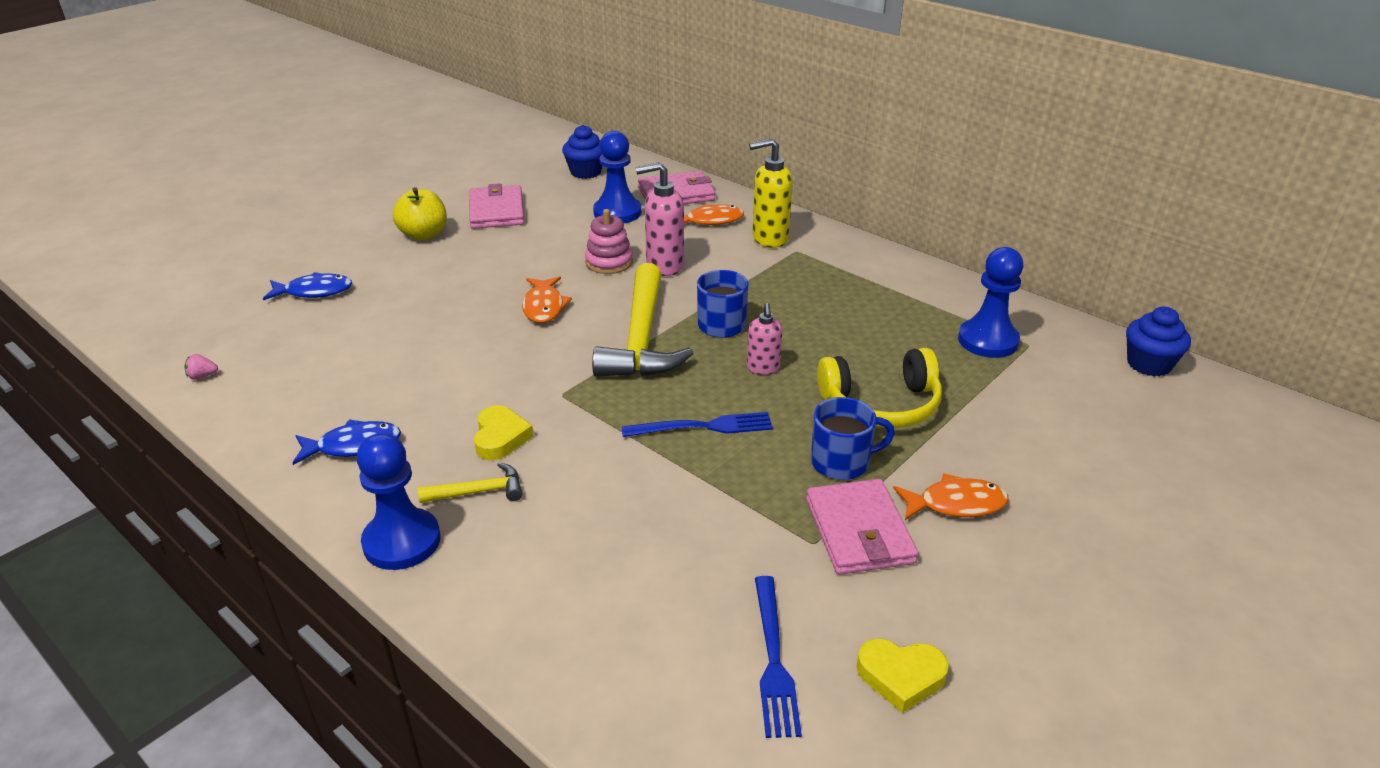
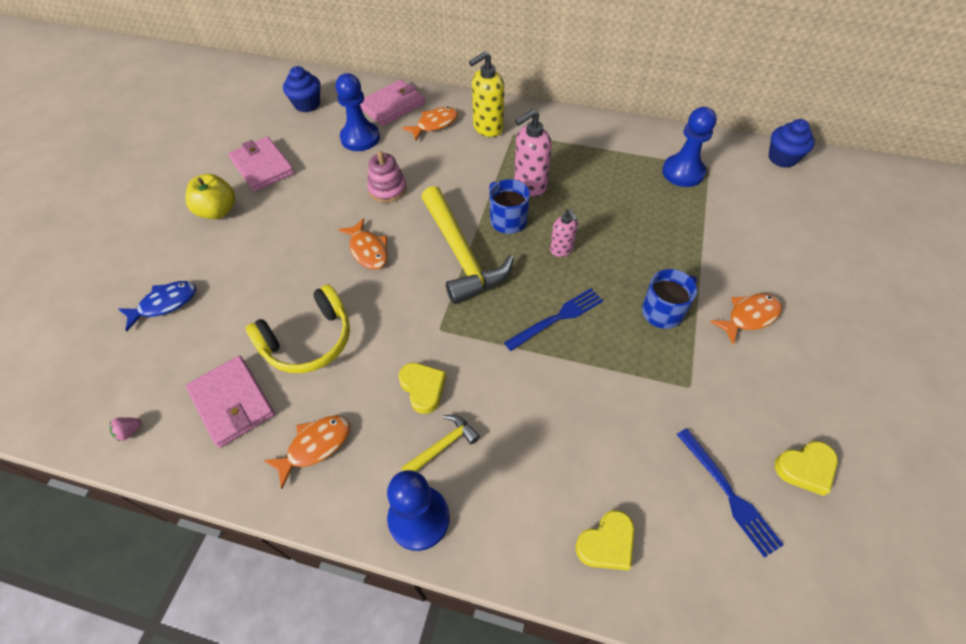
camera: 25 degrees left, 20 degrees up
blue fish [293,419,401,465] -> orange fish [263,415,350,489]
pink soap dispenser [636,162,684,276] -> pink soap dispenser moved to [514,109,552,196]
pink wallet [806,479,918,575] -> pink wallet moved to [186,355,275,448]
yellow headphones [817,348,942,428] -> yellow headphones moved to [246,284,350,373]
none -> yellow heart [575,510,635,570]

